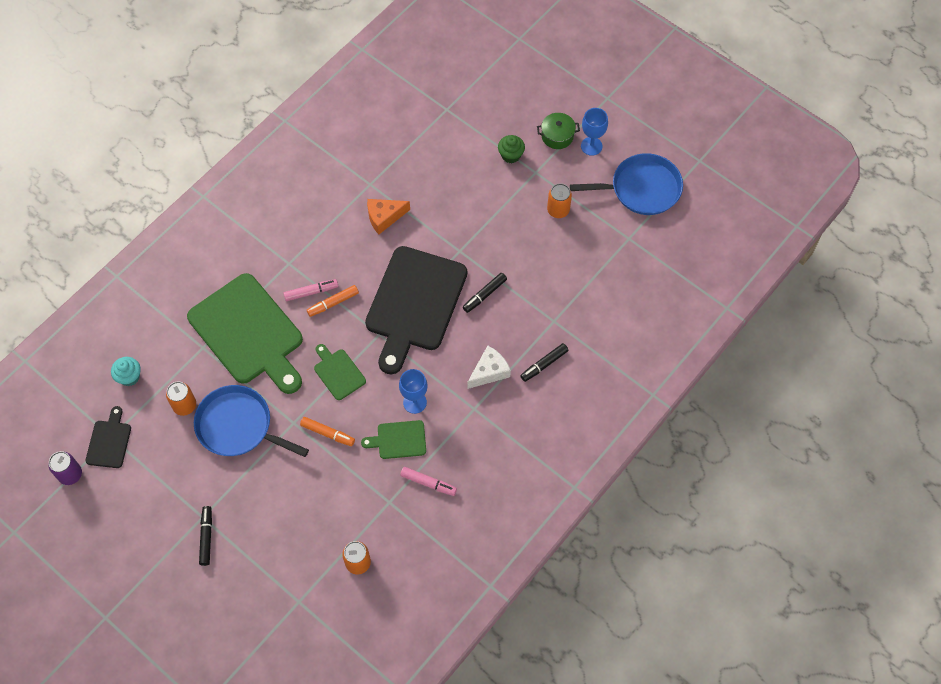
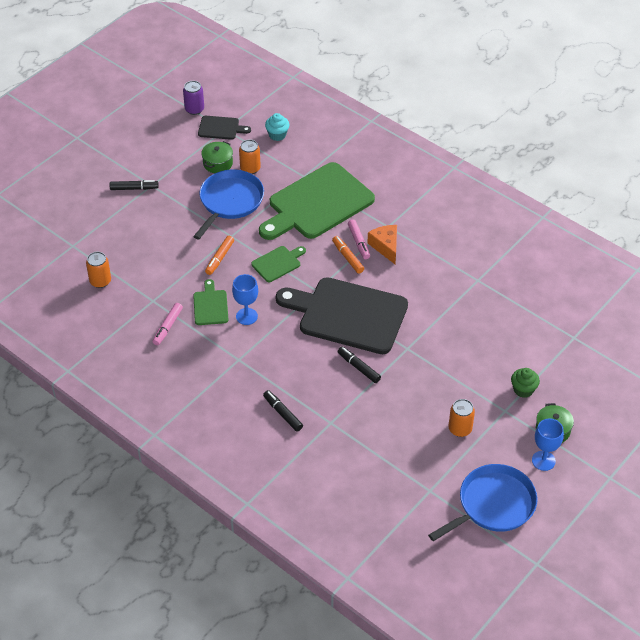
camera: 90 degrees right, 15 degrees down
orange cheese [367,199,410,234] -> orange cheese moved to [368,225,397,264]
white cheese [468,346,511,389] -> none
blue pan [570,153,683,215] -> blue pan turned 120 degrees counterclockwise [428,464,538,541]
none -> green pot [201,141,233,173]

